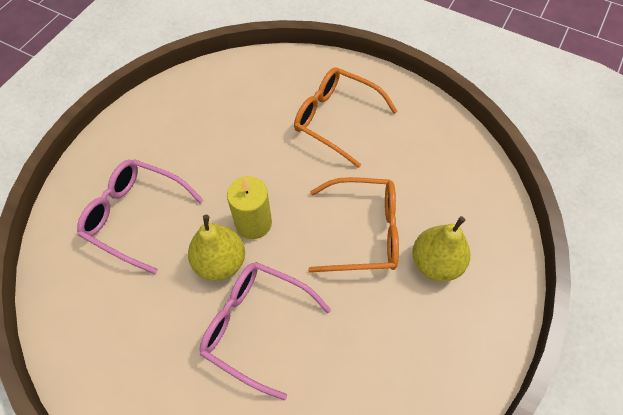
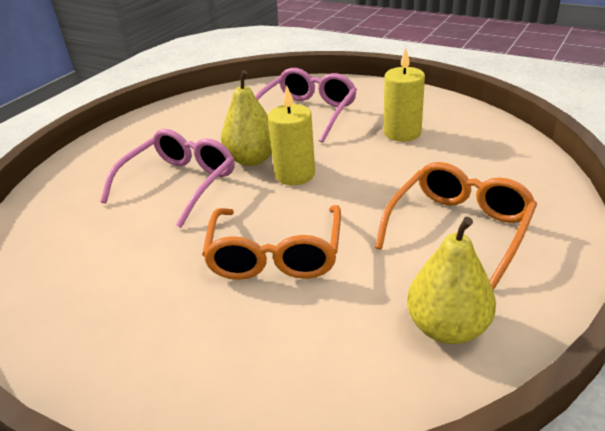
camera: 95 degrees right, 25 degrees down
yellow pear [412,216,470,282] -> yellow pear moved to [407,217,496,344]
none -> yellow candle [384,48,425,142]

